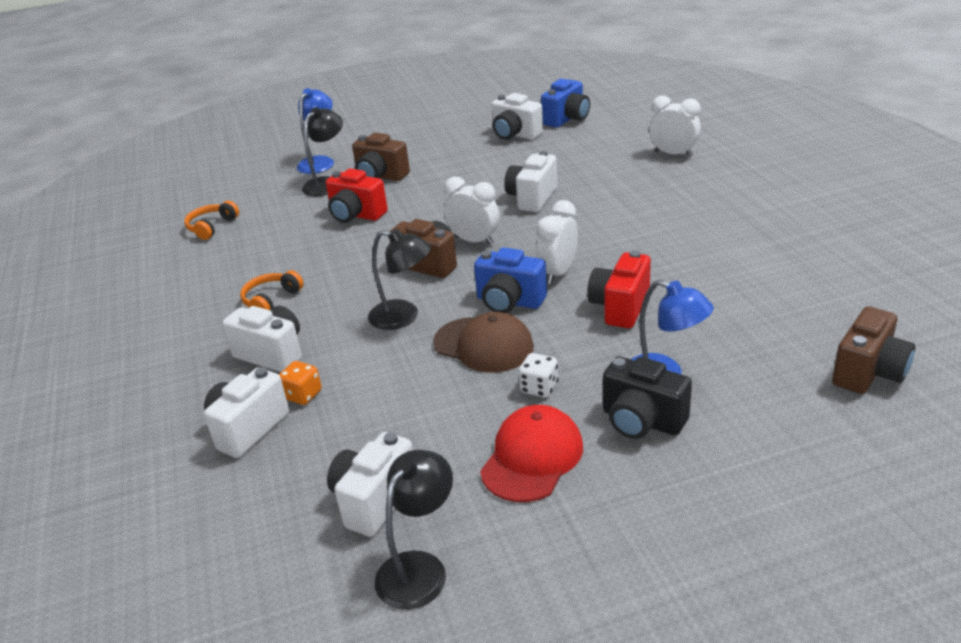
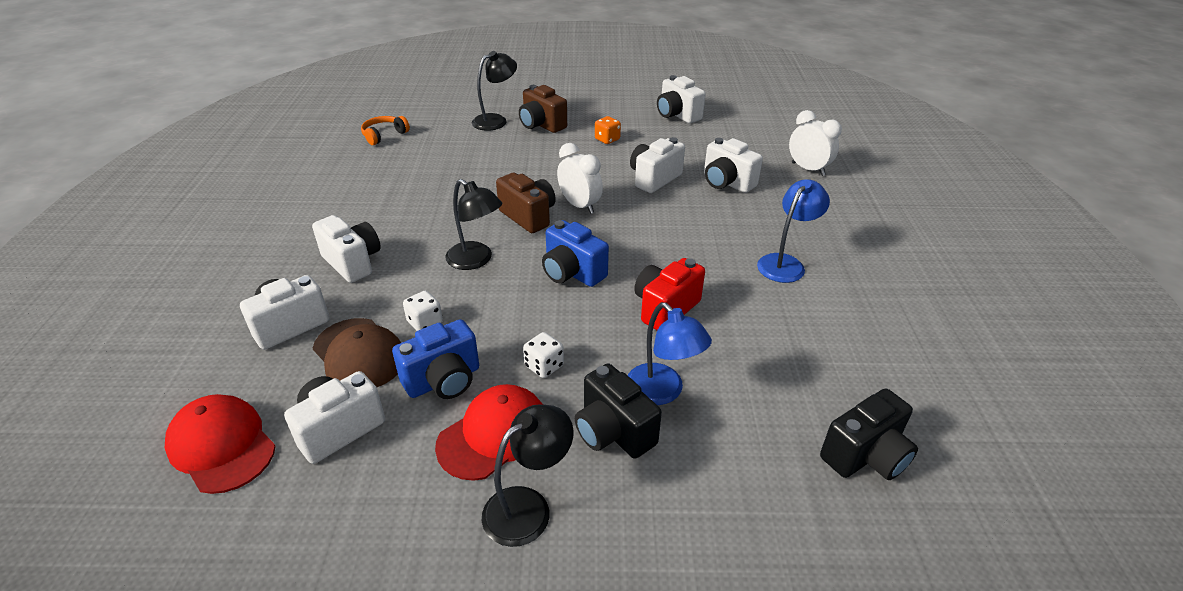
camera: 15 degrees right, 5 degrees up
orange headphones [240,270,304,310] -> none
orange dice [279,361,322,405] -> orange dice moved to [595,116,621,144]
blue lamp [297,88,334,174] -> blue lamp moved to [757,179,830,283]
red camera [326,168,388,223] -> none
black lamp [375,450,453,610] -> black lamp moved to [482,404,574,547]
brown cap [433,312,534,373] -> brown cap moved to [313,318,401,387]
white clock [536,200,578,284] -> none
blue camera [541,79,590,127] -> blue camera moved to [392,319,479,399]
brown camera [832,306,915,394] -> black camera [820,388,918,480]
none -> red cap [165,394,276,494]
none -> white dice [403,291,443,331]
none -> white camera [704,138,763,193]

